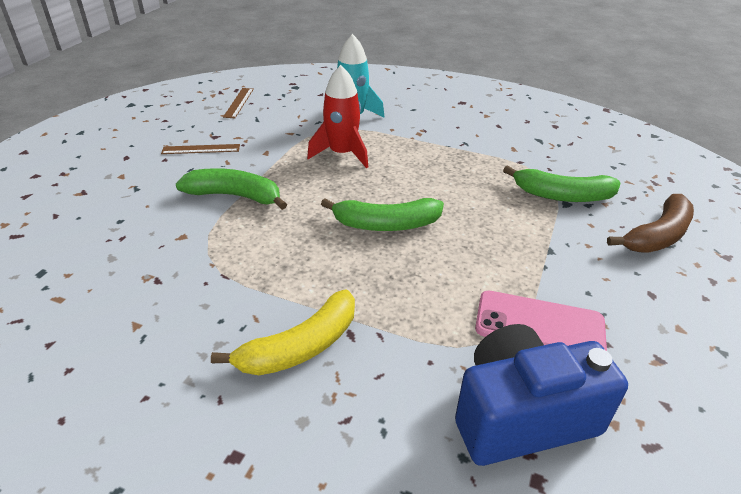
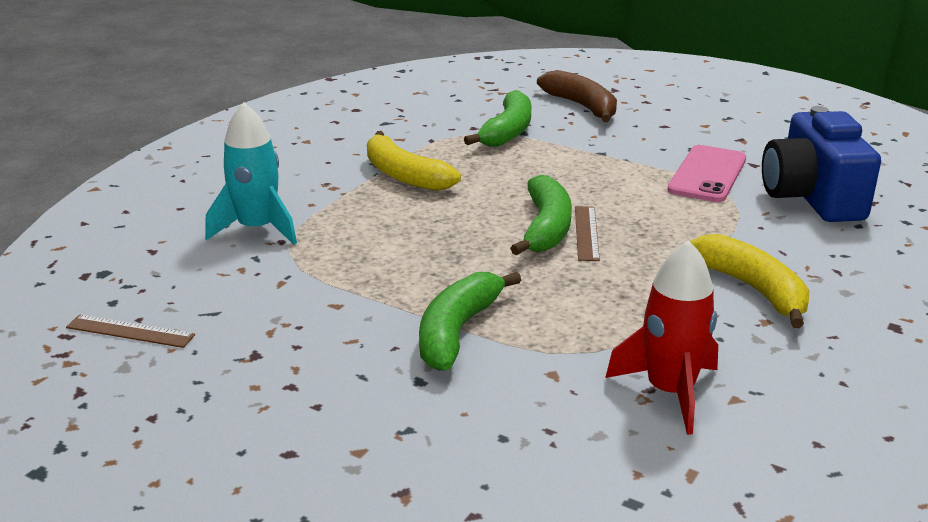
camera: 80 degrees left, 10 degrees down
brown ruler [161,144,240,154] -> brown ruler moved to [575,206,600,261]
red rocket [307,65,368,168] -> red rocket moved to [605,240,718,435]
none -> yellow banana [367,131,461,191]

